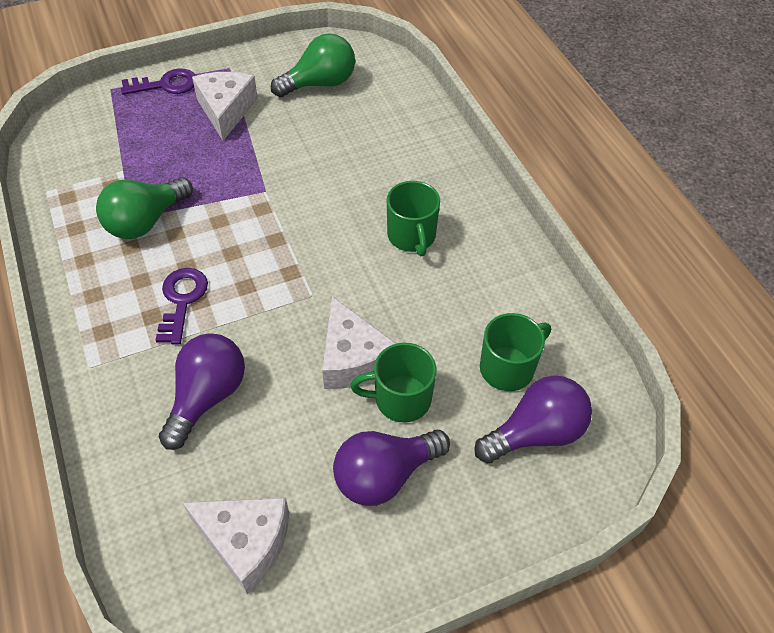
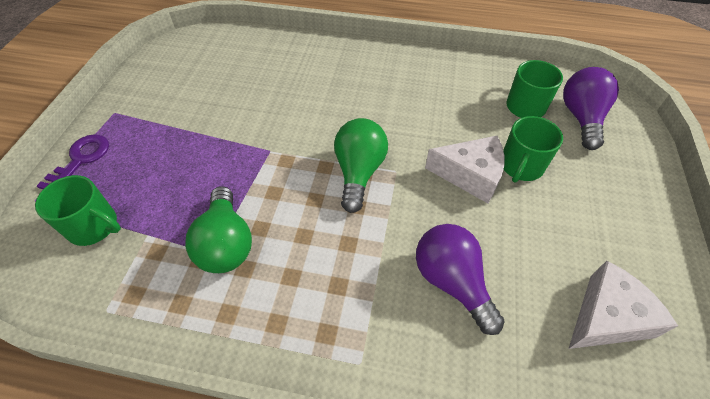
camera: 55 degrees left, 0 degrees up
purple key [156,268,208,344] -> none
white cheese [192,72,258,141] -> none
green light bulb [271,33,355,97] -> green light bulb moved to [334,118,388,213]
purple light bulb [333,430,450,506] -> none
green mug [387,181,440,256] -> green mug moved to [35,175,121,246]

